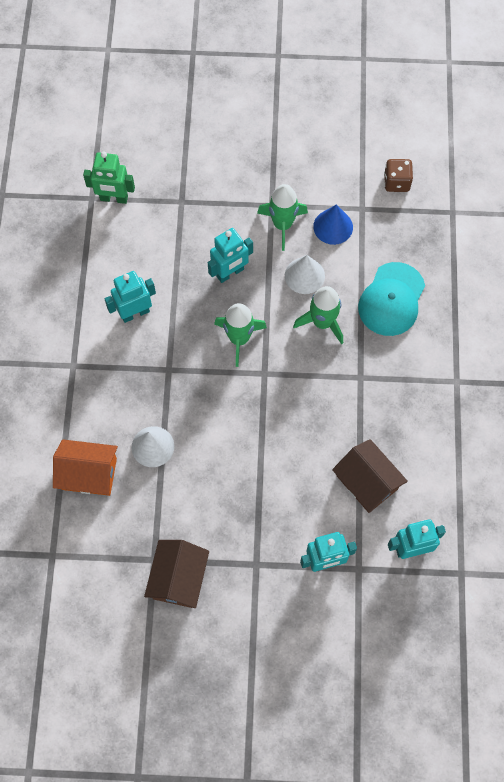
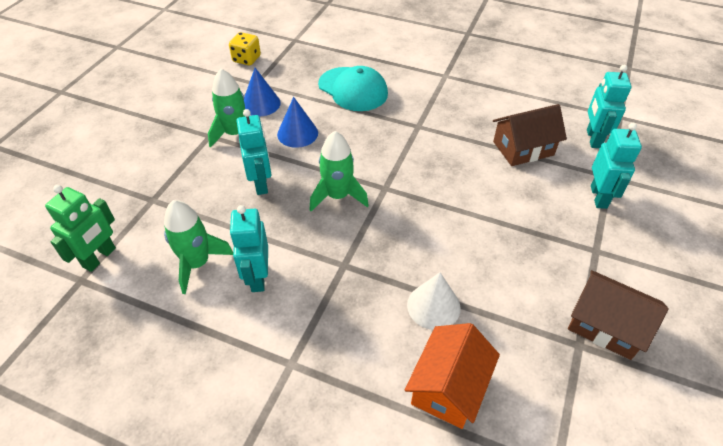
camera: 70 degrees left, 20 degrees down
white cone [285,255,325,294] -> blue cone [277,97,318,148]
green rocket [293,286,343,345] -> green rocket moved to [164,200,233,294]
brown dice [384,159,413,192] -> yellow dice [229,32,261,66]

